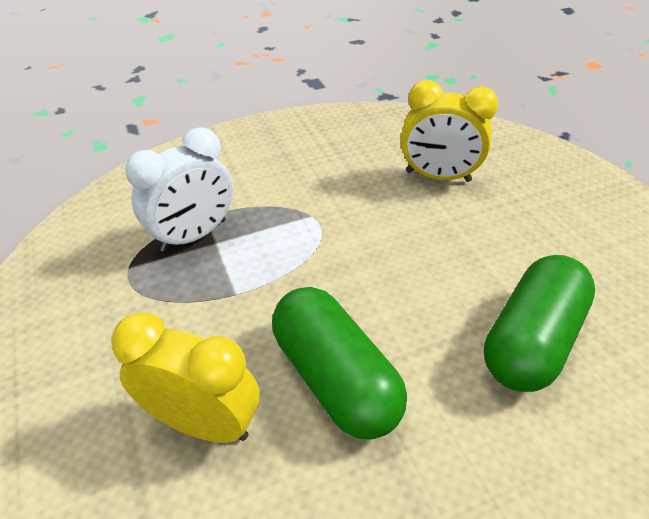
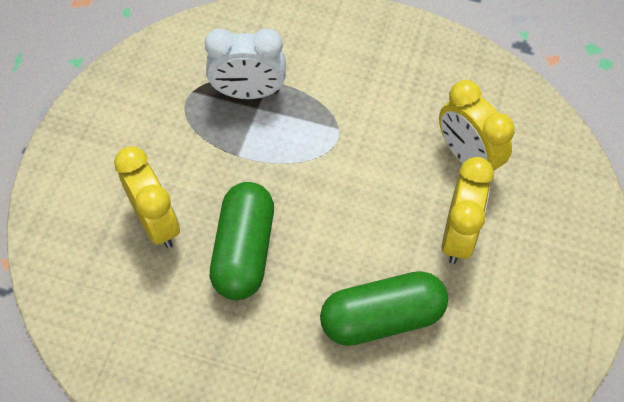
camera: 40 degrees right, 15 degrees up
none -> yellow clock [442,157,494,264]

